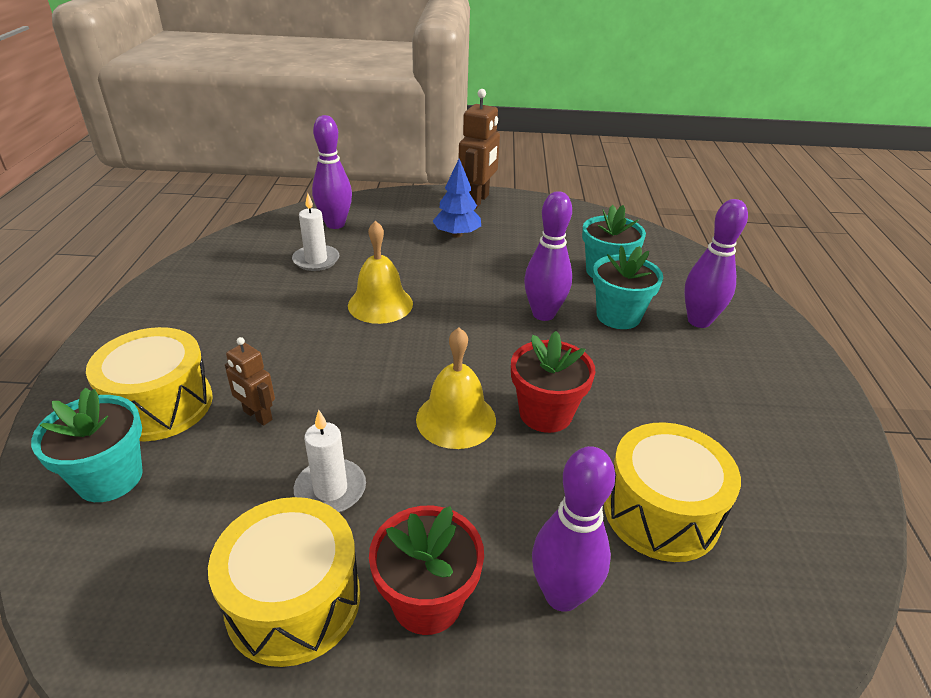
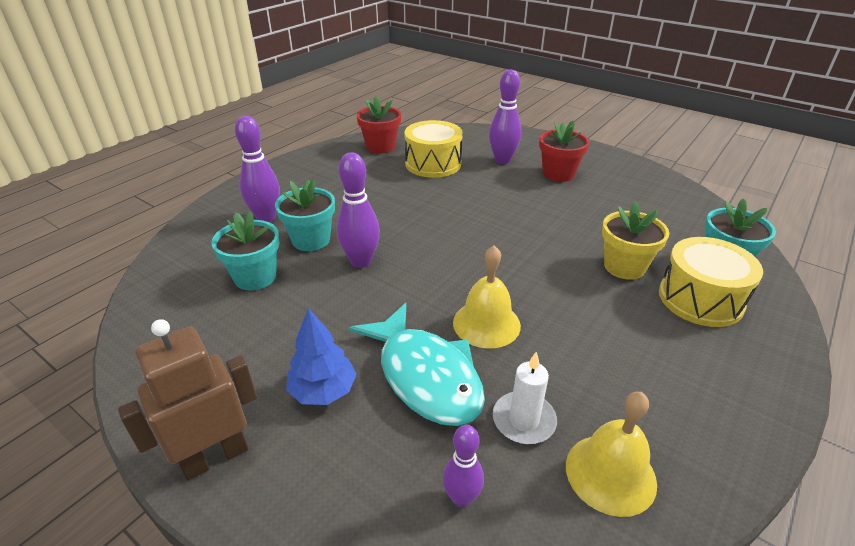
camera: 145 degrees left, 0 degrees up
yellow drum [208,497,360,667] -> none
brown robot [225,337,275,426] -> yellow flower pot [602,201,669,280]
white candle [294,410,366,513] -> none
purple bowling pin [312,115,352,229] -> purple bowling pin [443,425,484,507], size x0.62
yellow bell [416,328,496,449] -> yellow bell moved to [566,392,657,517]
red flower pot [511,331,596,433] -> red flower pot moved to [356,96,401,154]
none -> turquoise fish [349,303,485,426]

